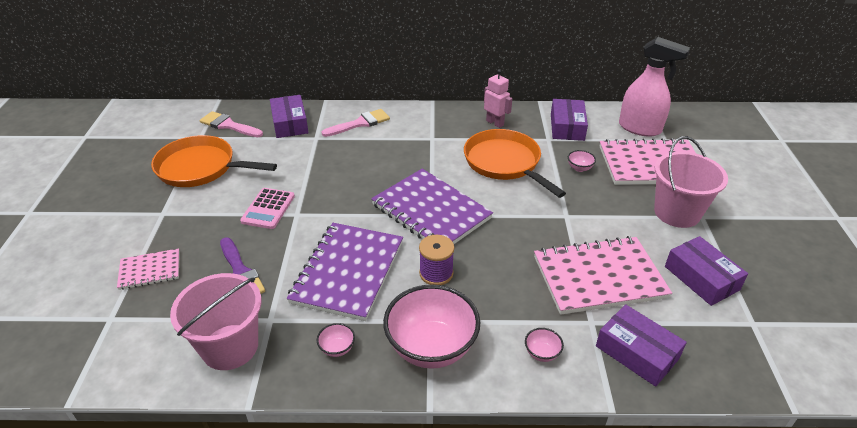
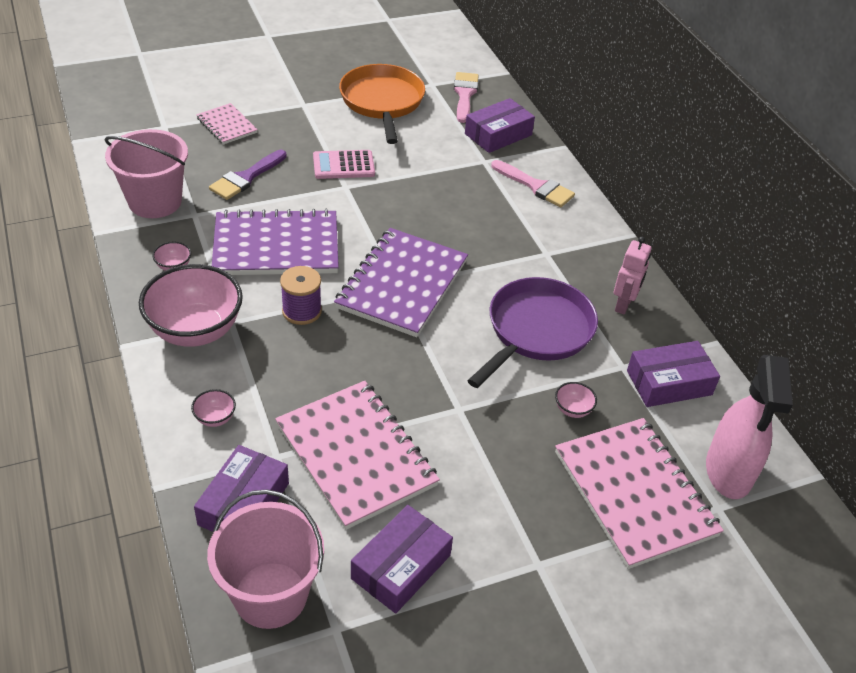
camera: 65 degrees right, 5 degrees up
orange pan [464,129,566,198] -> purple pan [467,277,598,388]
pink bucket [654,136,728,228] -> pink bucket moved to [207,490,324,629]

